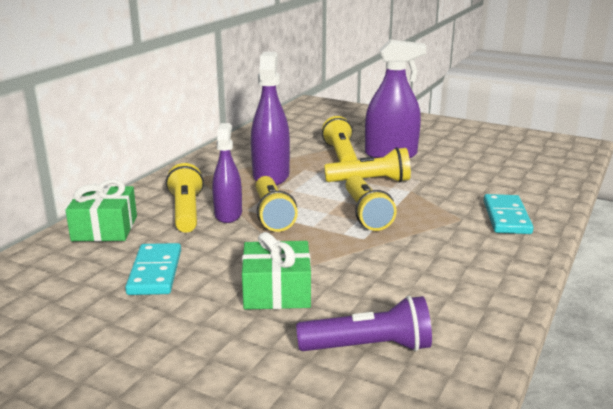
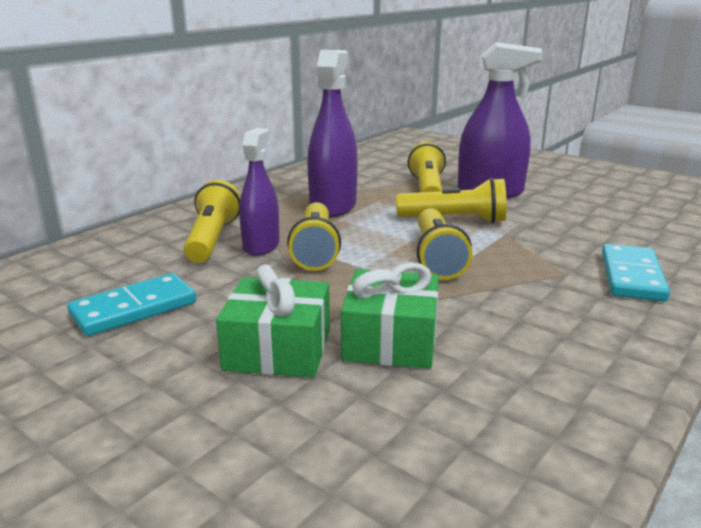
camera: 10 degrees right, 0 degrees up
green gift [66,179,137,242] -> green gift moved to [341,262,439,369]
turquoise domino [125,243,181,295] -> turquoise domino turned 45 degrees clockwise [67,273,196,336]
purple flashlight [296,296,432,351] -> none

